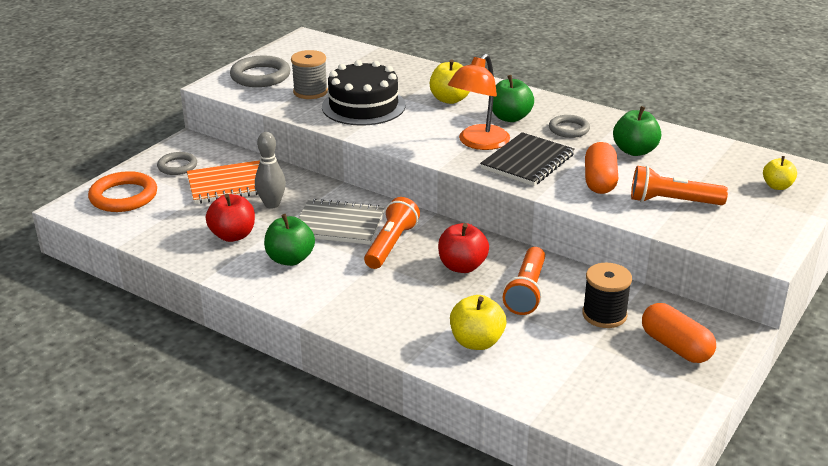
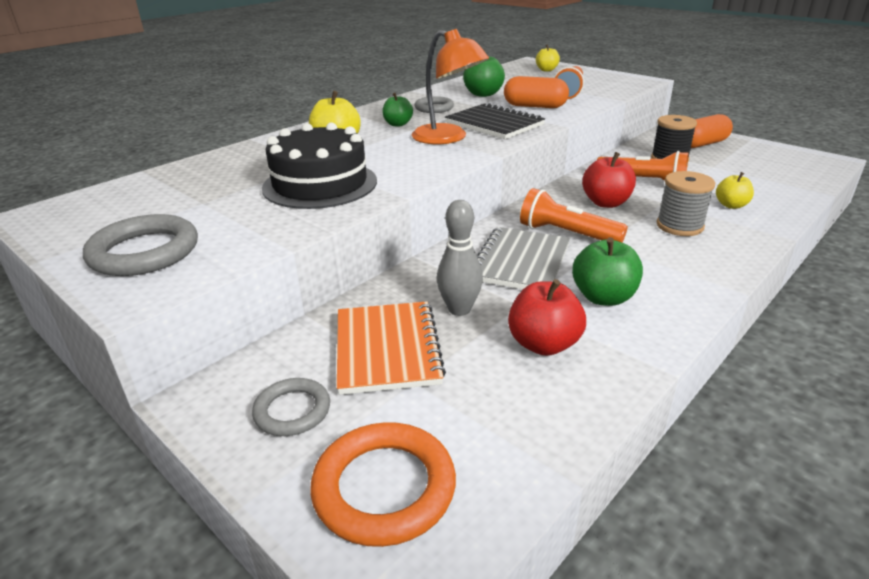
camera: 80 degrees left, 0 degrees up
grey spool [291,50,328,99] -> grey spool moved to [657,171,715,236]
yellow apple [450,295,506,350] -> yellow apple [716,172,754,209], size x0.66
green apple [492,75,534,122] -> green apple [382,93,413,127], size x0.66

